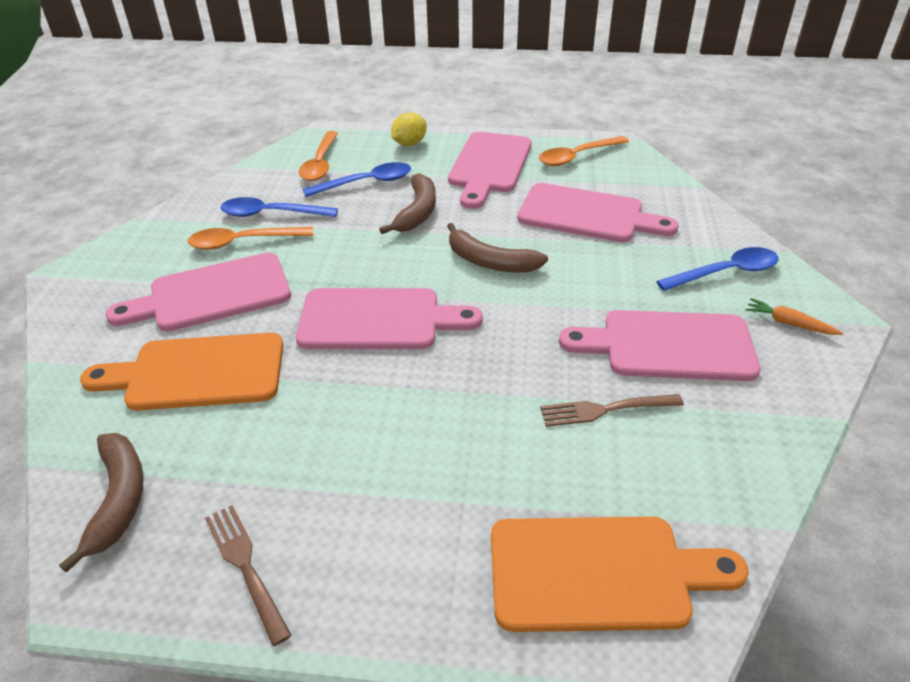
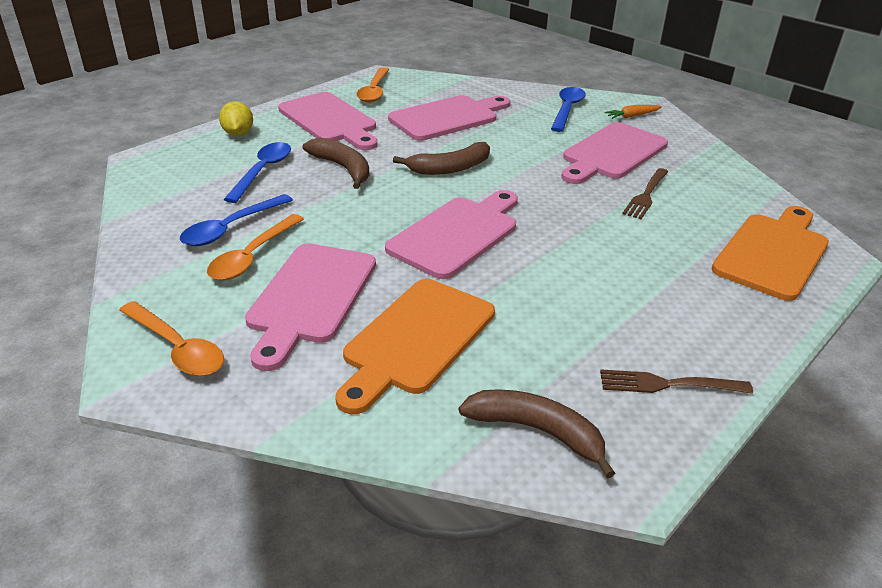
camera: 55 degrees left, 5 degrees down
orange spoon [299,131,338,181] -> orange spoon moved to [119,301,224,376]

